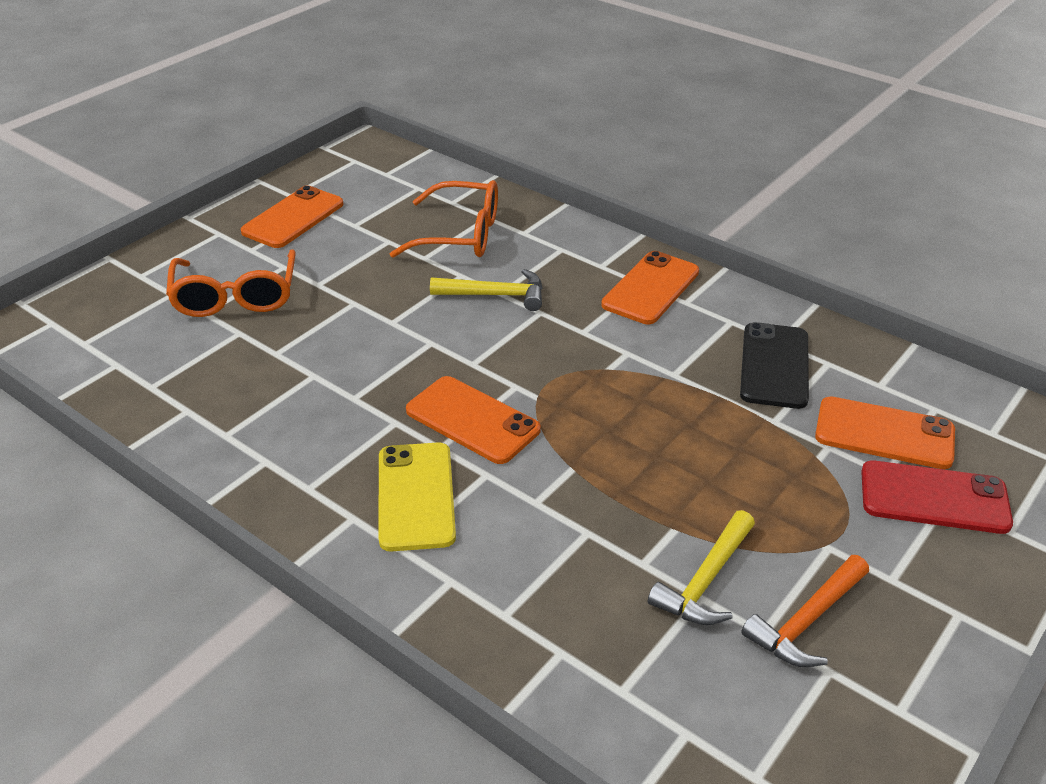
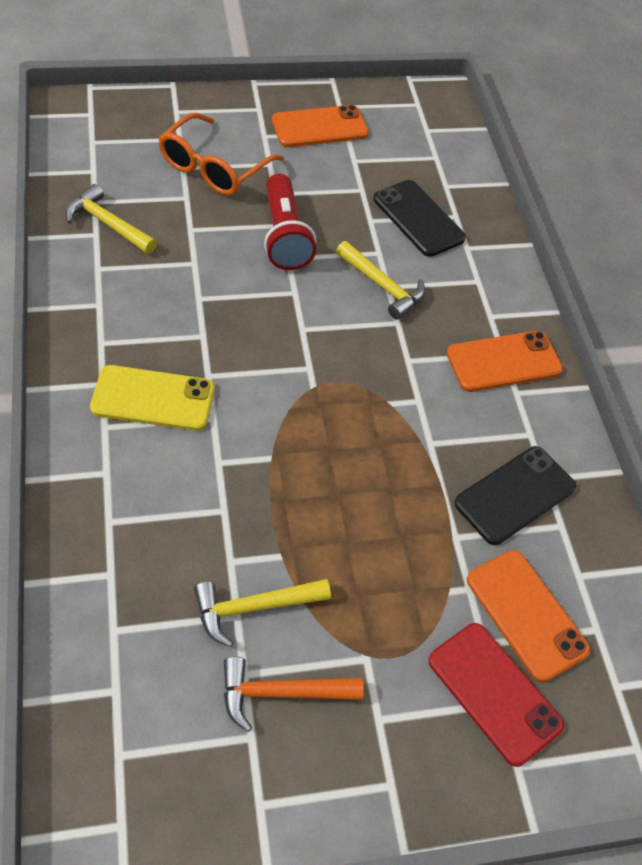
camera: 35 degrees right, 15 degrees up
yellow phone [379,442,456,552] -> yellow phone turned 60 degrees clockwise [90,365,215,431]
orange glasses [390,180,498,258] -> black phone [373,180,466,257]
orange phone [406,376,541,464] -> none
none -> yellow hammer [66,184,157,254]
none -> red flashlight [264,174,316,270]

